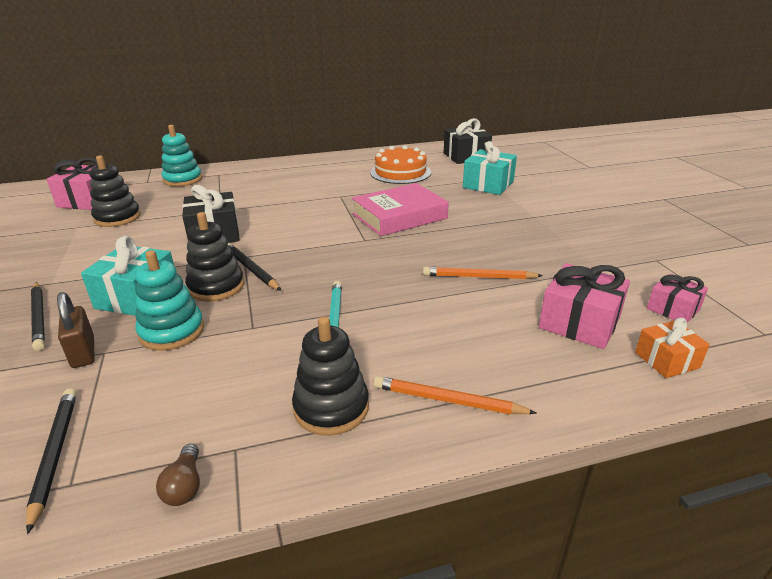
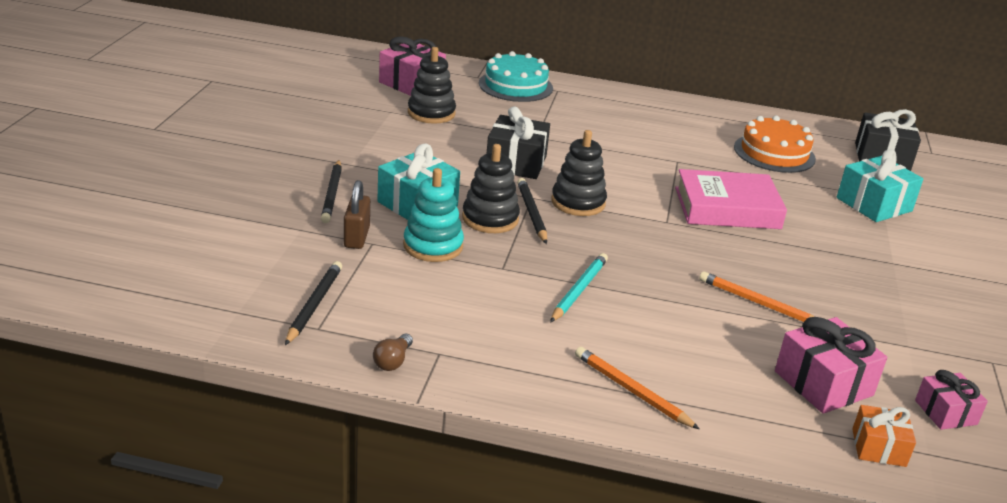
camera: 25 degrees right, 0 degrees up
turquoise stacking toy [161,125,202,187] -> turquoise cake [479,51,553,102]
black stacking toy [292,316,369,436] -> black stacking toy moved to [551,130,607,216]

